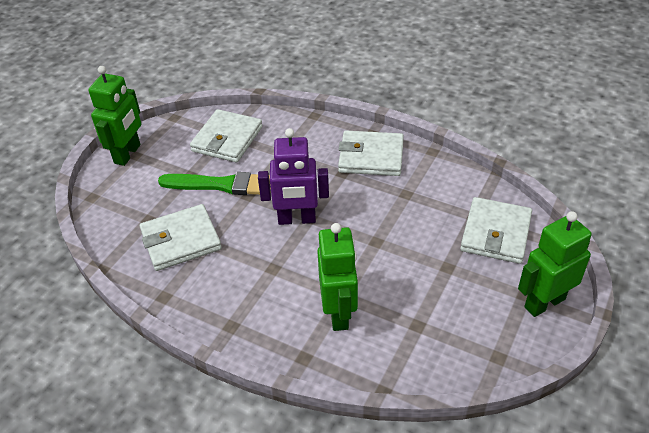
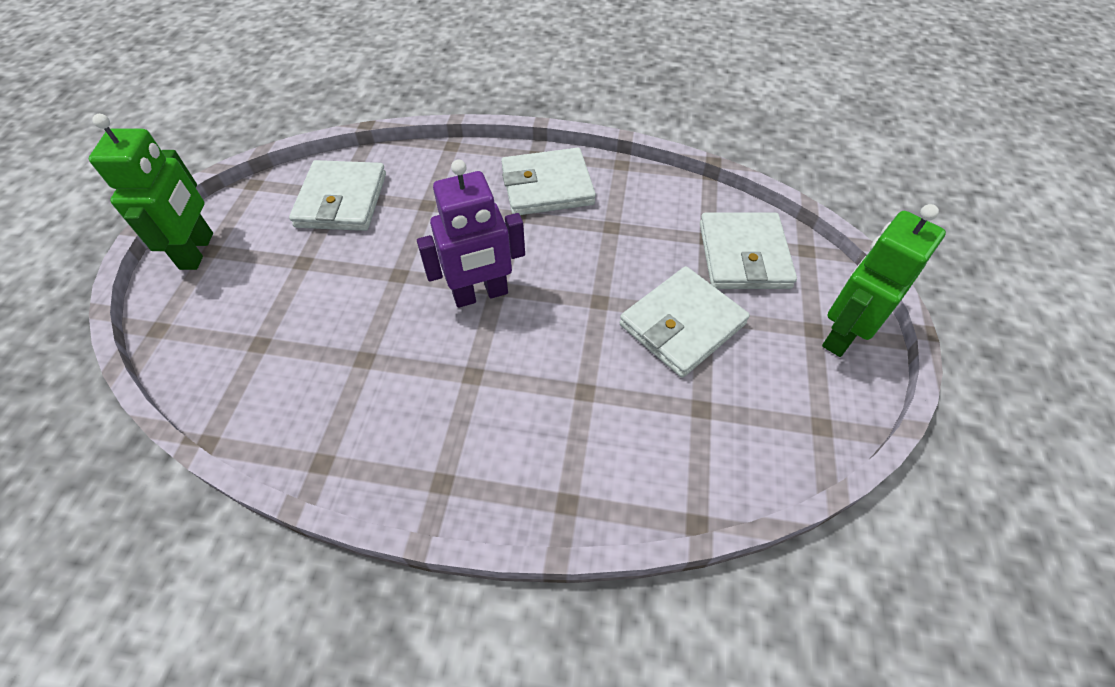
camera: 20 degrees left, 10 degrees up
white wallet [140,204,222,271] -> white wallet moved to [620,266,750,377]
green brush [158,172,271,195] -> none
green robot [317,223,358,331] -> none

